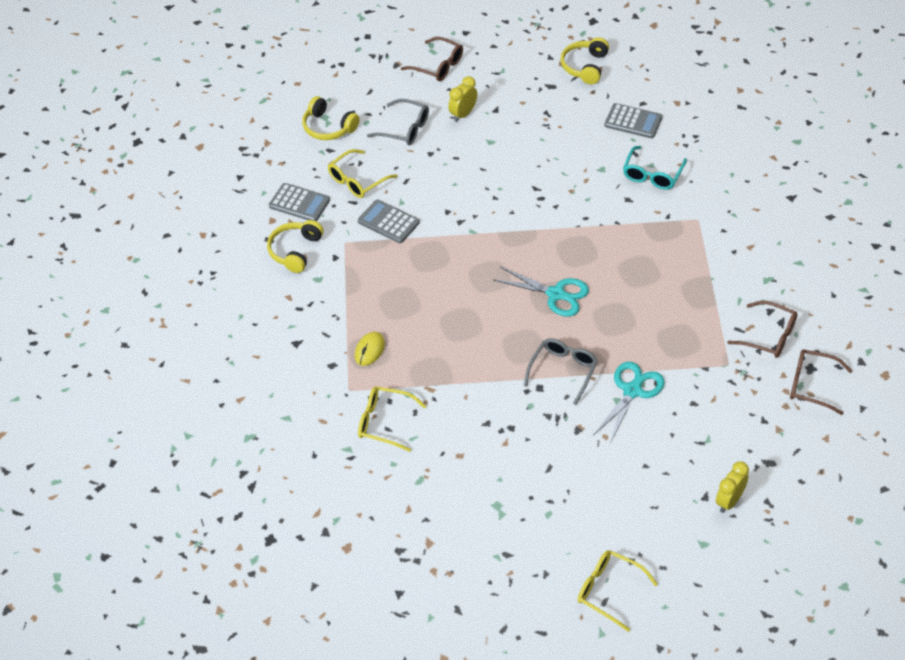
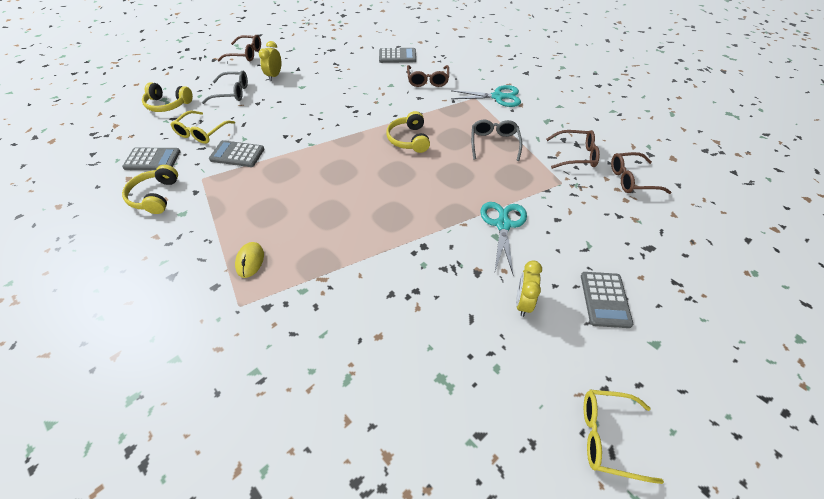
camera: 25 degrees left, 0 degrees up
yellow glasses [358,387,426,452] -> none
turquoise scissors [493,267,589,317] -> turquoise scissors moved to [451,85,521,107]
grey glasses [524,338,598,405] -> grey glasses moved to [471,120,522,161]
yellow headphones [561,37,609,84] -> yellow headphones moved to [386,111,430,153]
turquoise glasses [623,146,687,190] -> brown glasses [407,65,449,87]
yellow clock [716,461,749,513] -> yellow clock moved to [516,260,542,317]
none -> grey calculator [581,272,633,328]

